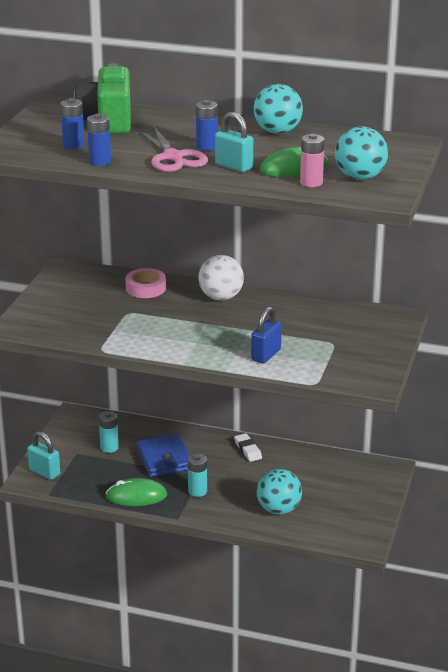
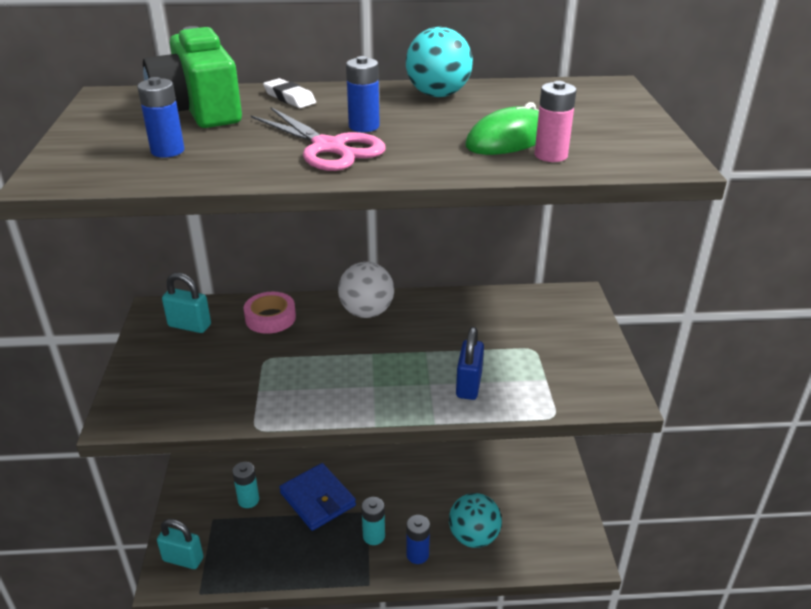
camera: 20 degrees left, 5 degrees up
blue battery [87,114,111,166] -> blue battery moved to [406,515,430,564]
green mouse [105,478,167,506] -> none
turquoise padlock [215,112,253,172] -> turquoise padlock moved to [162,273,211,333]
white eraser [234,433,262,462] -> white eraser moved to [263,78,316,108]
turquoise ball [335,127,388,180] -> none

